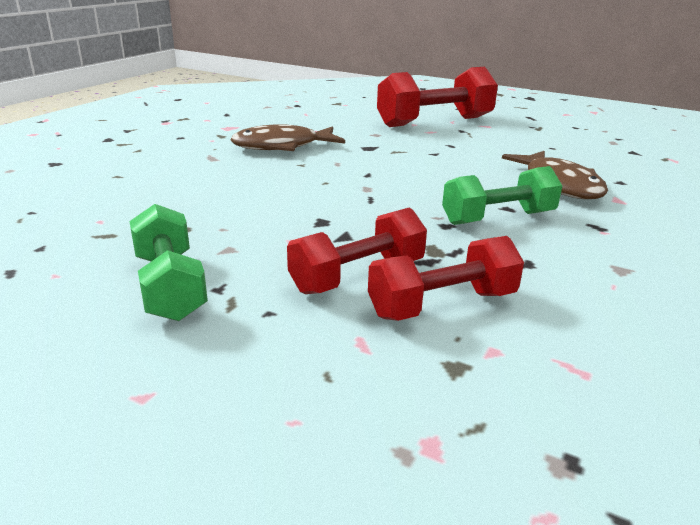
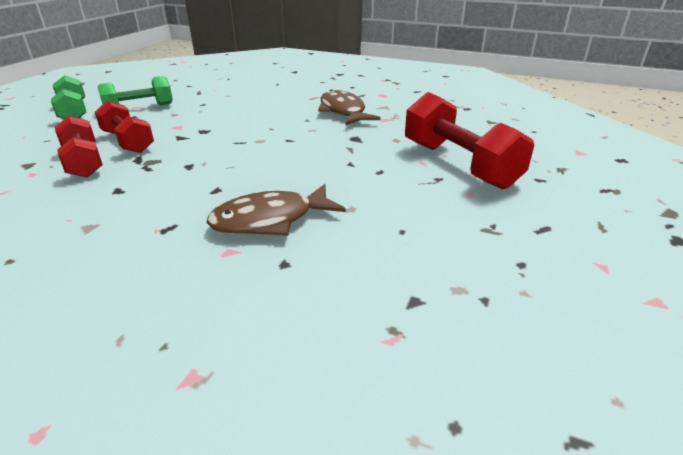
camera: 85 degrees right, 5 degrees up
green dumbbell [442,166,562,225] -> green dumbbell moved to [51,75,86,119]

